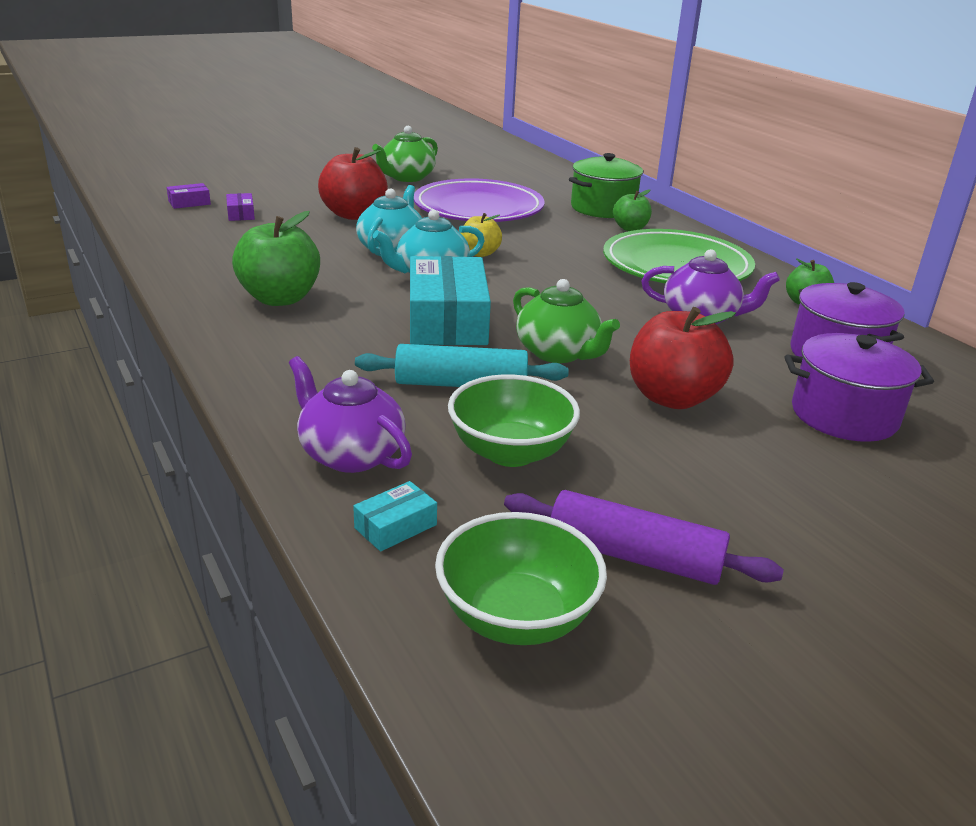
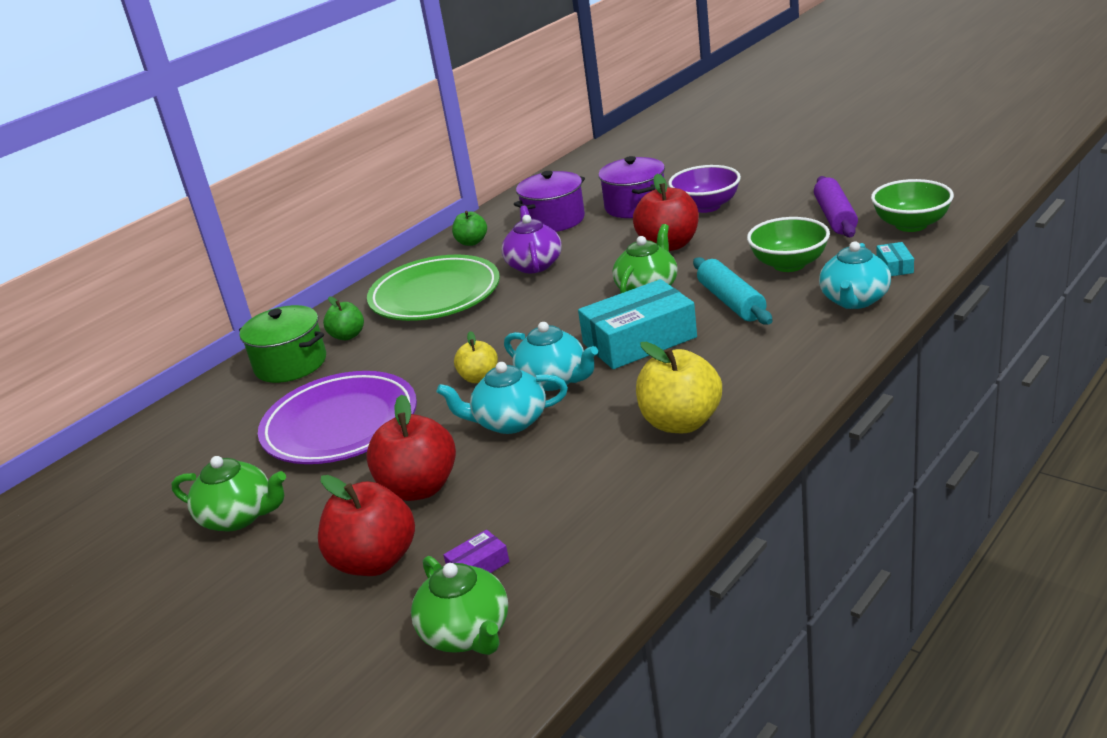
camera: 105 degrees left, 0 degrees up
purple box [167,183,211,209] -> green teapot [411,556,508,655]
green apple [232,211,320,306] -> yellow apple [636,342,722,433]
purple teapot [289,356,412,473] -> turquoise teapot [819,242,891,309]
turquoise box [353,481,437,552] -> turquoise box turned 60 degrees clockwise [877,242,914,276]
none -> red apple [318,475,415,576]
none -> purple bowl [668,165,741,213]

